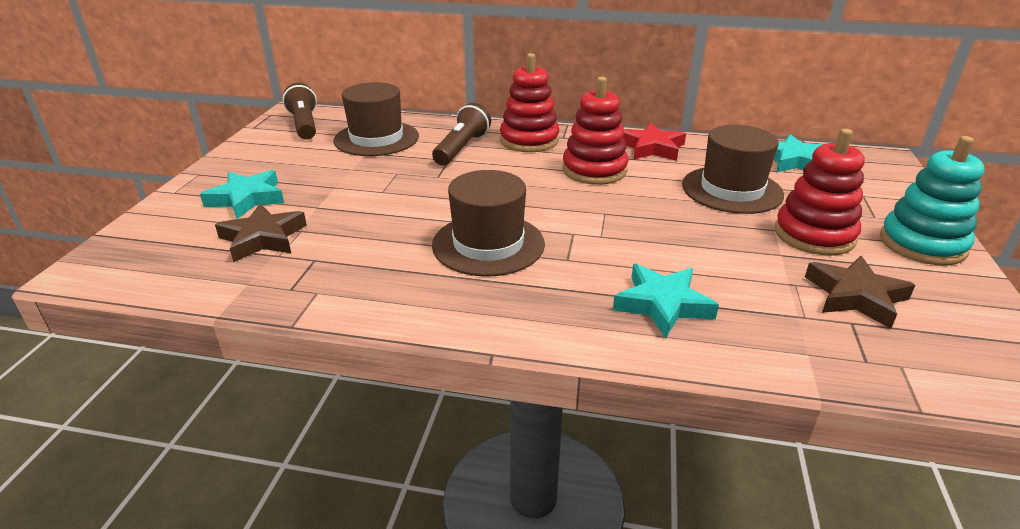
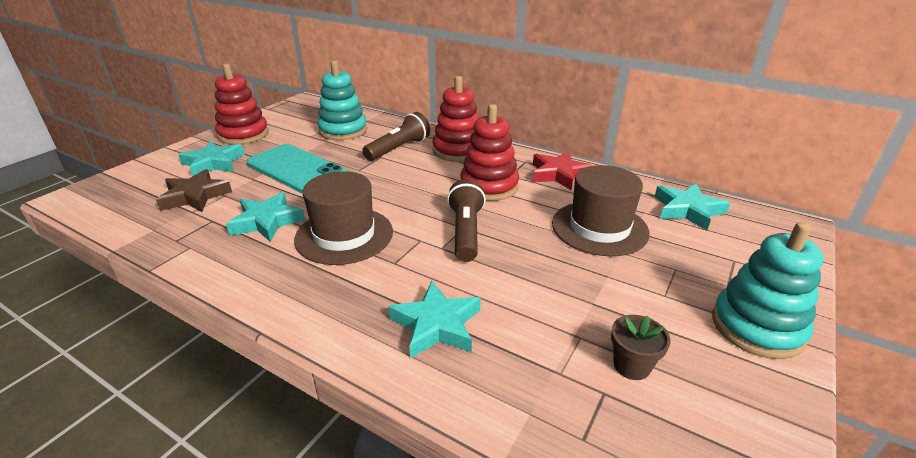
camera: 20 degrees right, 0 degrees up
brown flashlight [283,83,317,139] -> brown flashlight moved to [447,179,486,262]
brown hat [334,82,419,156] -> turquoise stacking toy [318,60,367,140]
red stacking toy [775,129,865,256] -> red stacking toy moved to [215,63,269,145]
brown star [805,256,915,329] -> brown flower pot [611,315,671,380]
none -> turquoise star [226,192,305,242]
none -> turquoise phone [247,144,346,193]

